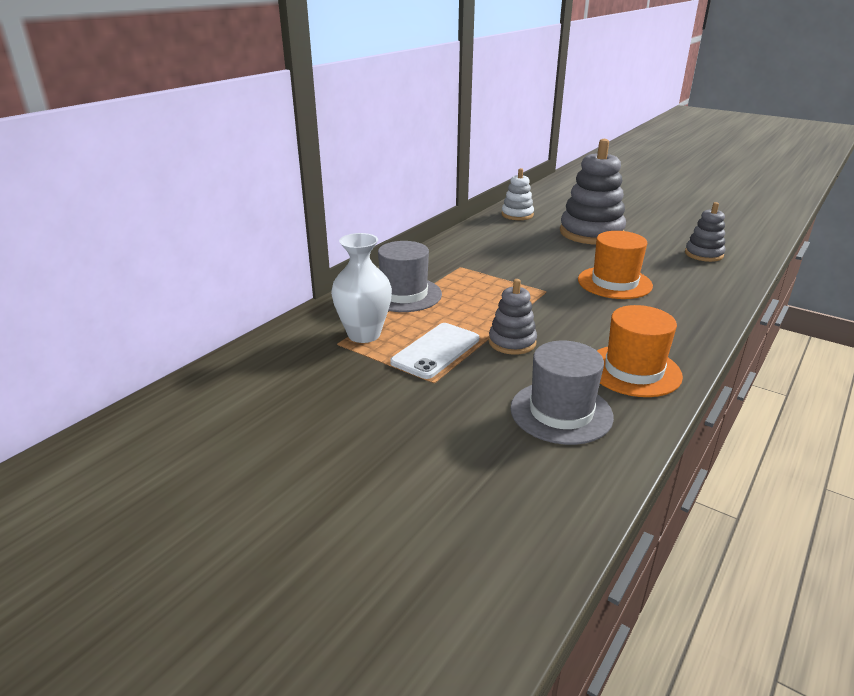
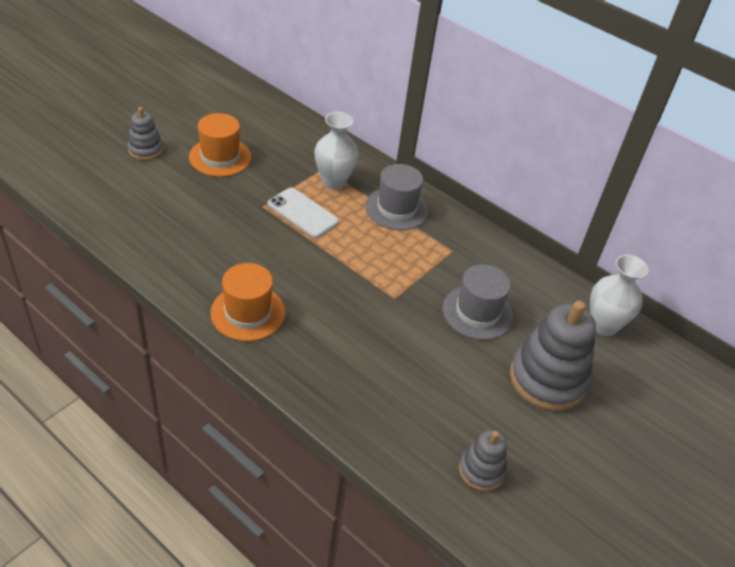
camera: 90 degrees right, 15 degrees up
grey stacking toy [489,279,537,355] -> grey stacking toy moved to [127,107,163,160]
white stacking toy [501,168,534,220] -> white vase [590,255,648,336]
grey hat [510,341,614,445] -> grey hat moved to [442,264,513,340]
orange hat [578,231,653,299] -> orange hat moved to [189,113,251,177]

